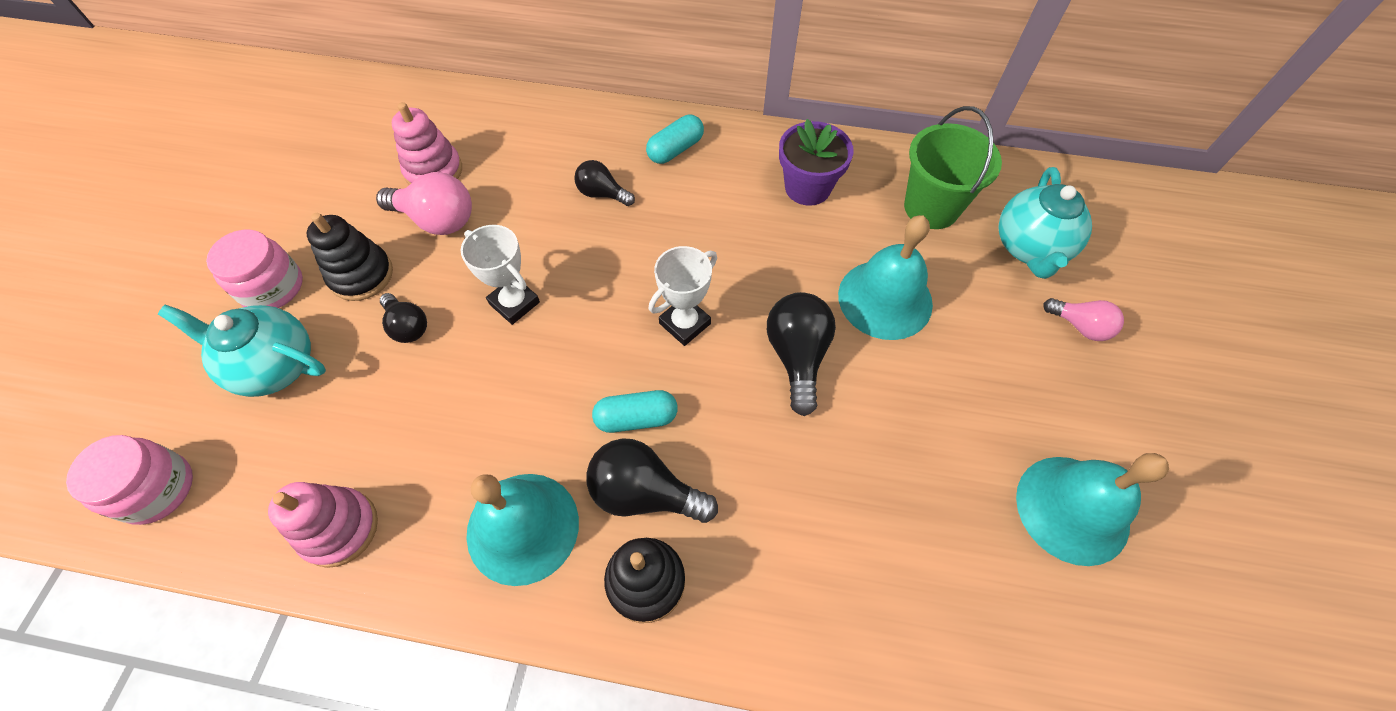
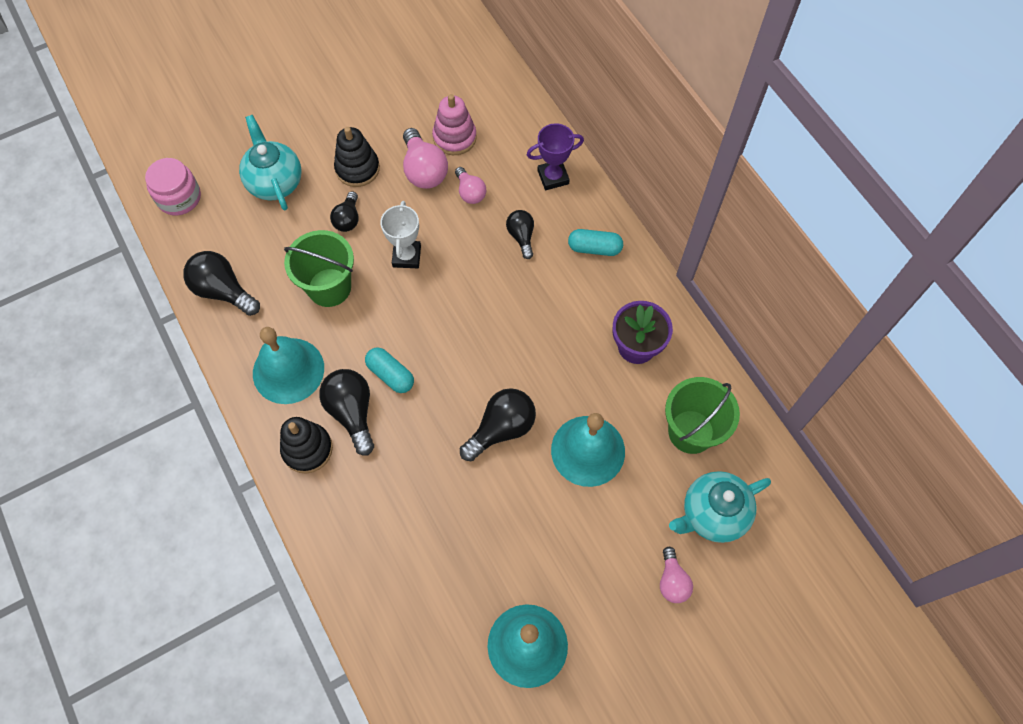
camera: 50 degrees right, 5 degrees up
pink jar [206,229,303,308] -> none
pink stacking toy [268,482,378,568] -> black light bulb [183,251,260,316]
white trophy [649,246,717,346] -> none
none -> green bucket [284,230,354,307]
none -> pink light bulb [455,167,486,204]
none -> purple trophy [527,123,584,190]

